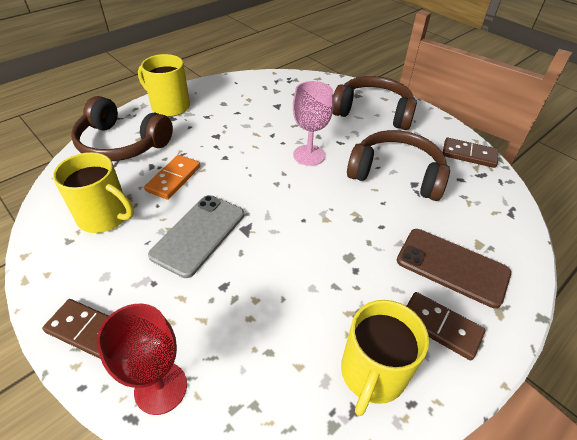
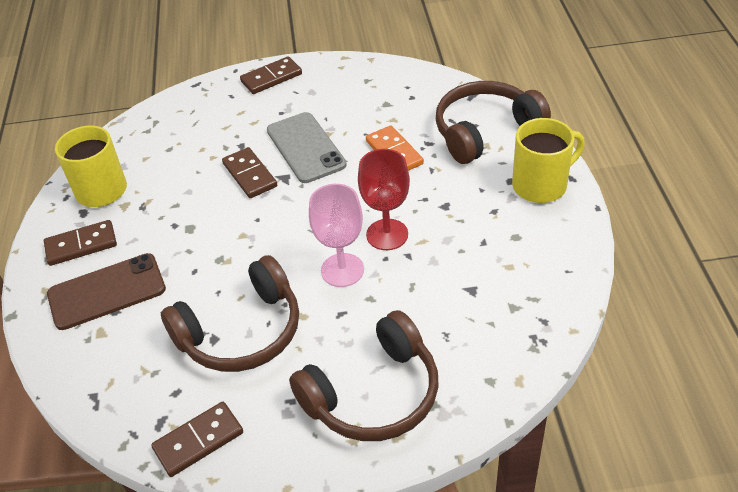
camera: 130 degrees right, 0 degrees up
yellow mug [53,152,134,233] -> none
red goblet [97,304,187,415] -> red goblet moved to [358,149,410,250]
none -> brown domino [222,147,277,198]

